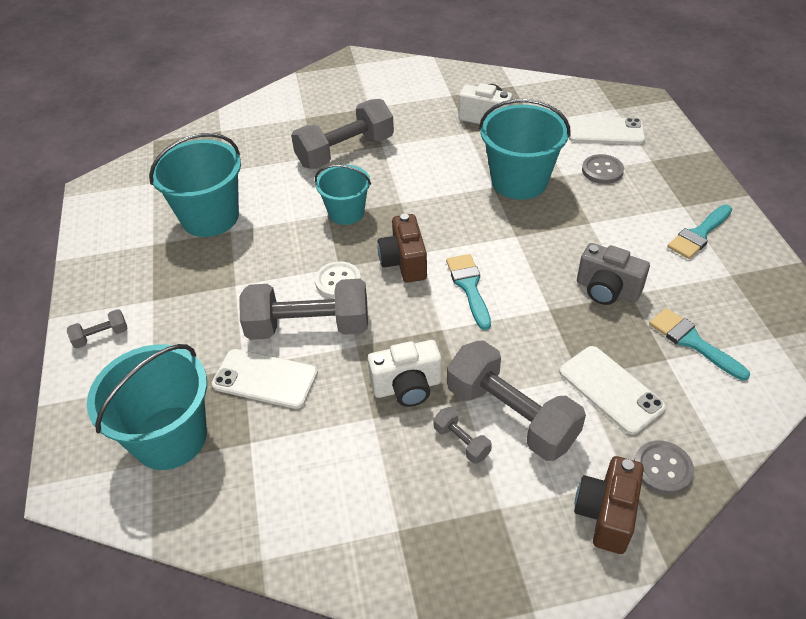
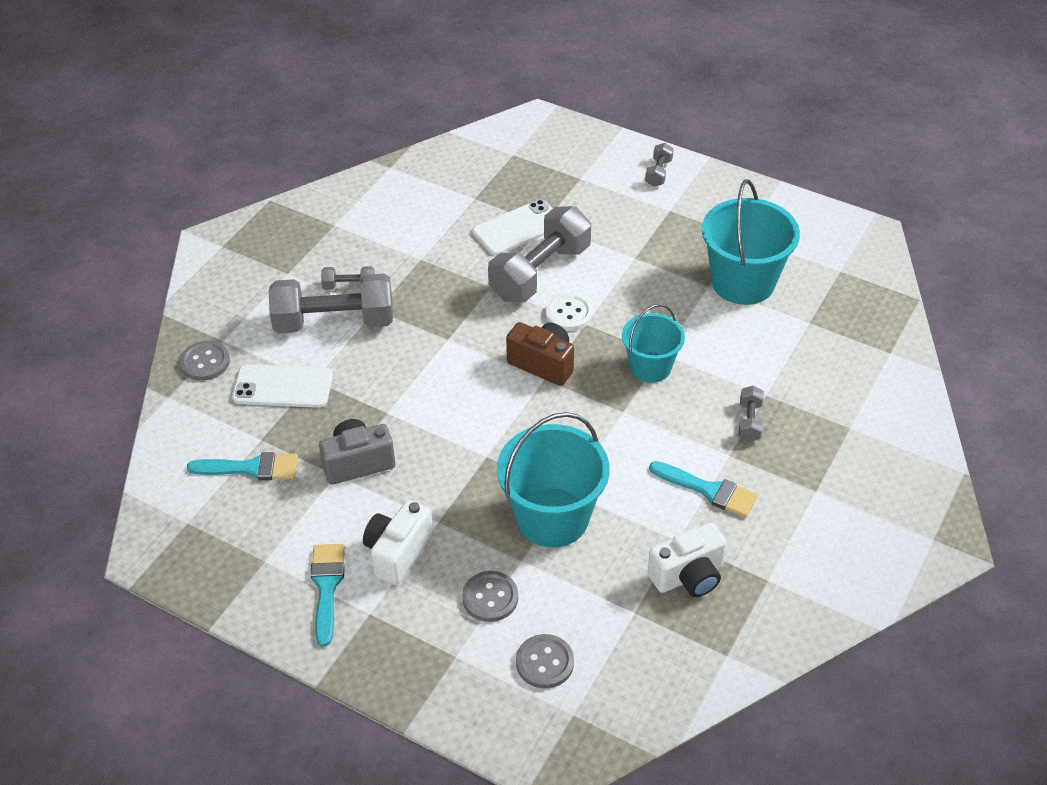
camera: 130 degrees right, 0 degrees up
turquoise bucket [87,344,207,470] -> none
grey dumbbell [291,99,394,169] -> grey dumbbell [738,386,764,442], size x0.44
white camera [368,340,442,407] -> white camera moved to [363,500,433,585]
turquoise brush [446,254,491,330] -> turquoise brush moved to [649,461,758,517]
white phone [568,116,645,145] -> grey button [516,634,574,689]
brown camera [574,456,644,554] -> none

